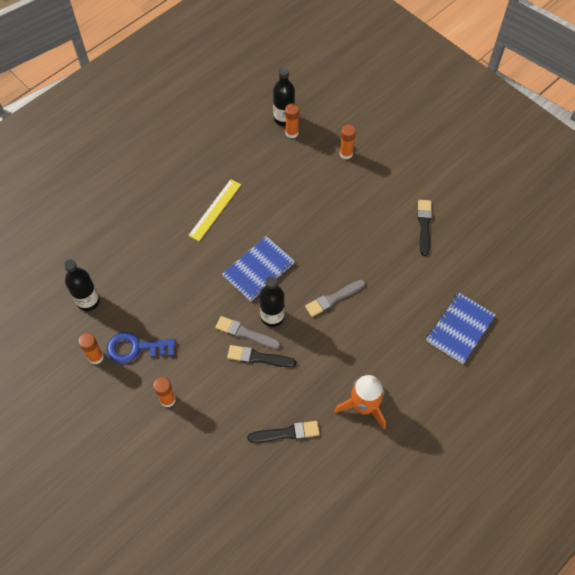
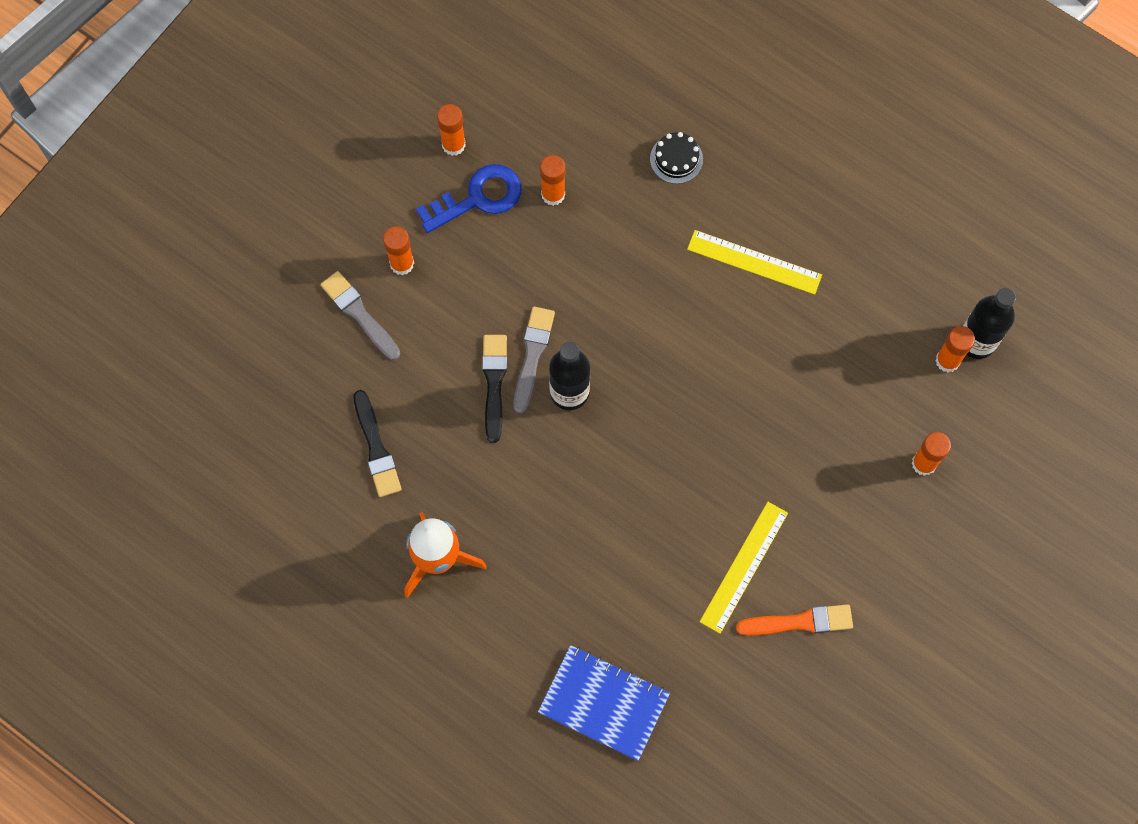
camera: 80 degrees right, 10 degrees up
black bottle [64,260,100,311] -> none
blue key [107,332,176,364] -> blue key turned 75 degrees clockwise [416,164,522,233]
blue notebook [222,236,295,301] -> none
grey brush [305,280,365,317] -> grey brush moved to [321,271,400,360]
black brush [418,200,432,256] -> orange brush [736,604,853,635]
none -> orange glue stick [540,155,566,206]
none -> black cake [650,132,703,184]
none -> yellow ruler [700,502,788,634]

